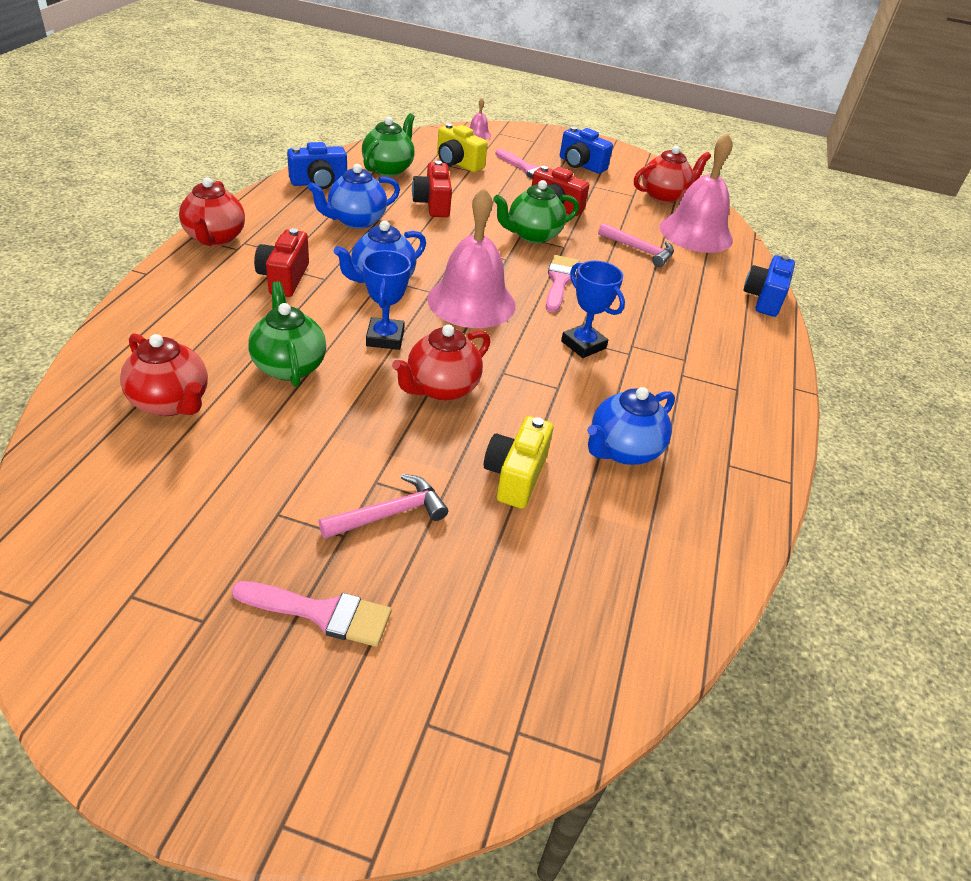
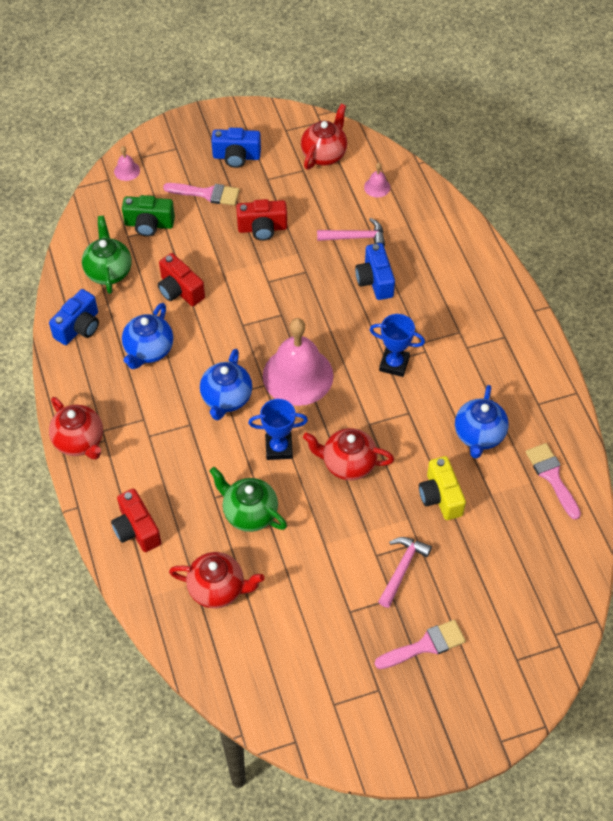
camera: 30 degrees left, 15 degrees up
red camera [254,228,309,297] -> red camera moved to [111,489,161,552]
blue trophy [363,250,411,350] -> blue trophy turned 60 degrees counterclockwise [248,399,308,460]
red teapot [392,324,490,401] -> red teapot turned 90 degrees clockwise [303,428,394,481]
yellow camera [437,123,488,172] -> green camera [122,195,175,237]
green teapot [493,180,579,243] -> none
pink brush [546,255,579,313] -> pink brush moved to [526,443,581,520]
pink bell [660,133,733,253] -> pink bell [364,163,390,198], size x0.41
blue camera [743,255,795,317] -> blue camera moved to [355,243,395,300]

